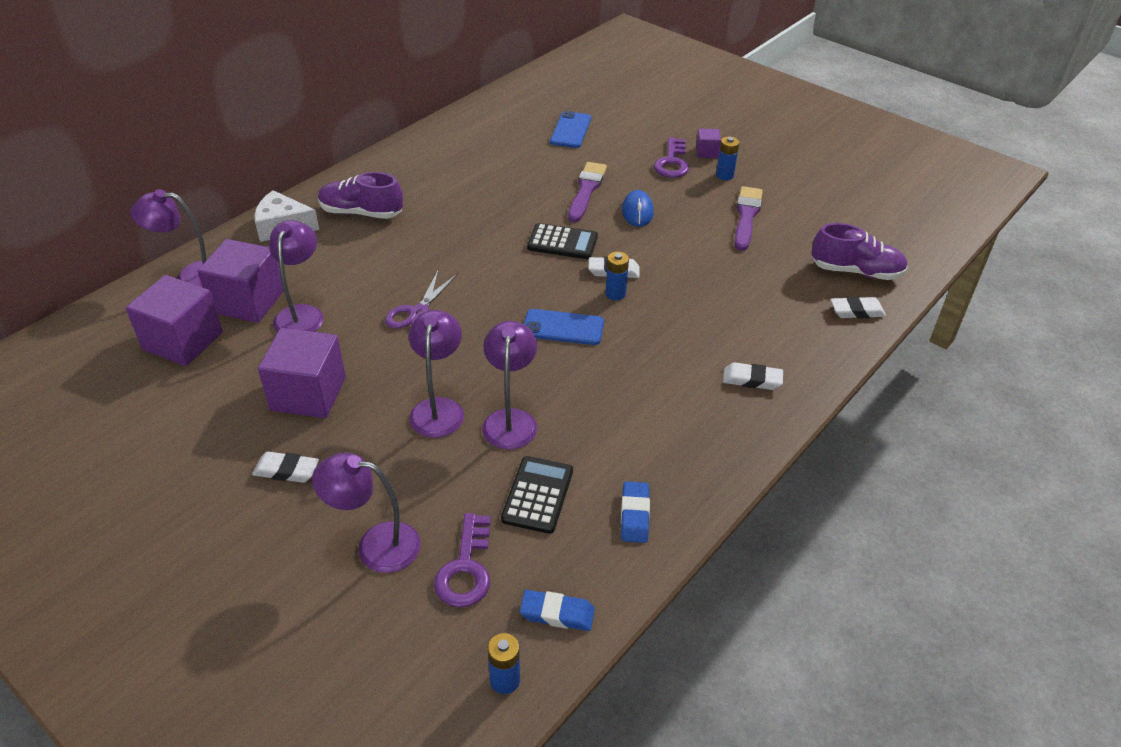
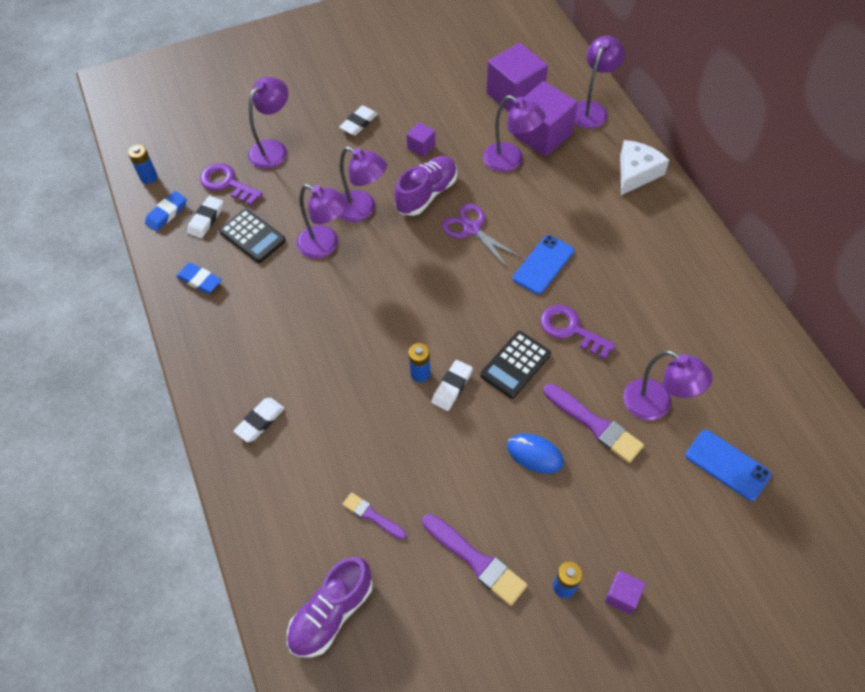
camera: 120 degrees right, 15 degrees up
purple cube [258,328,346,418] -> purple cube [406,122,436,157], size x0.47
purple shoe [318,172,403,219] -> purple shoe moved to [394,156,457,216]
blue phone [524,309,604,345] -> blue phone moved to [513,235,574,295]
purple key [654,137,689,178] -> purple key moved to [541,305,616,359]
white eraser [831,296,886,319] -> white eraser moved to [187,196,223,238]
none -> purple brush [343,492,406,540]
none -> purple lamp [623,350,713,420]

